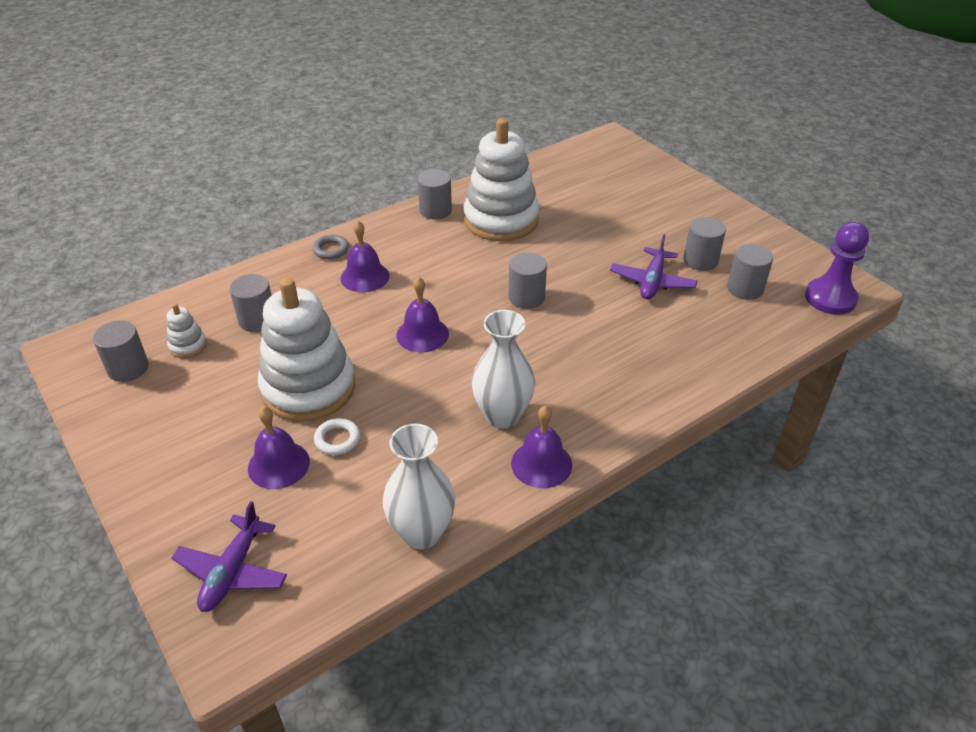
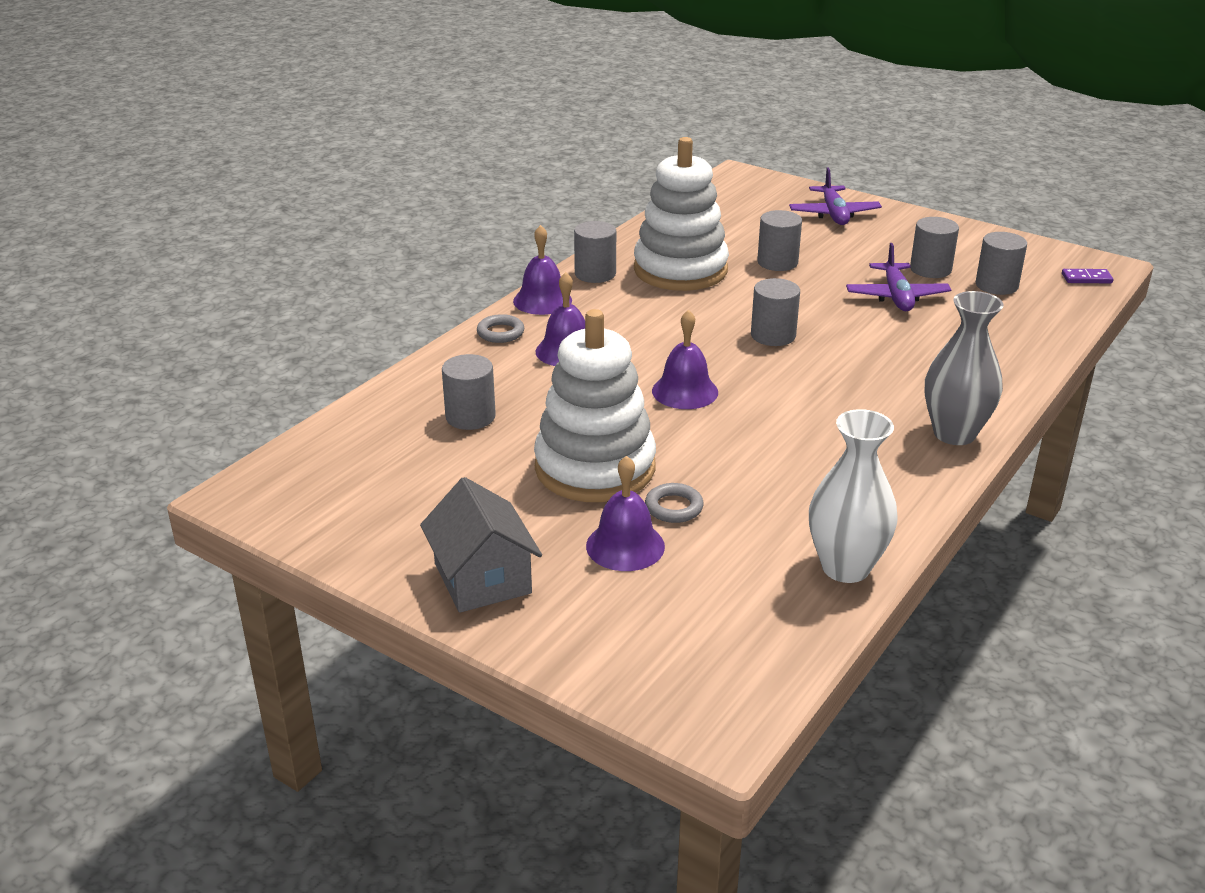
camera: 20 degrees left, 10 degrees down
grey cylinder [93,320,149,382] -> grey cylinder moved to [757,210,802,271]
white stacking toy [167,303,207,358] -> none
purple plane [172,501,287,612] -> purple plane moved to [789,168,882,225]
white ring [314,418,360,455] -> grey ring [645,483,704,523]
white vase [472,310,535,429] -> none
purple bell [511,406,572,488] -> purple bell moved to [513,225,572,315]
purple pawn [805,222,869,315] -> purple domino [1062,269,1113,283]
none -> grey house [420,477,542,613]
none -> grey vase [924,291,1004,445]

